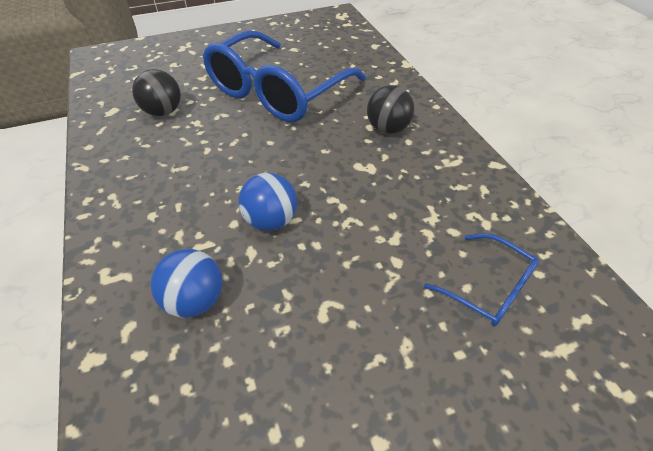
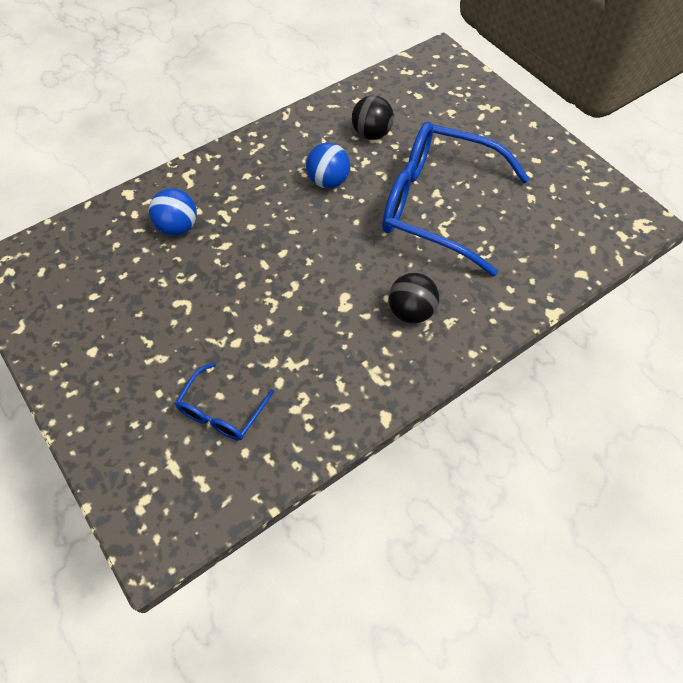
camera: 75 degrees right, 10 degrees up
blue ball [239,173,297,231] -> blue ball moved to [306,142,350,189]

